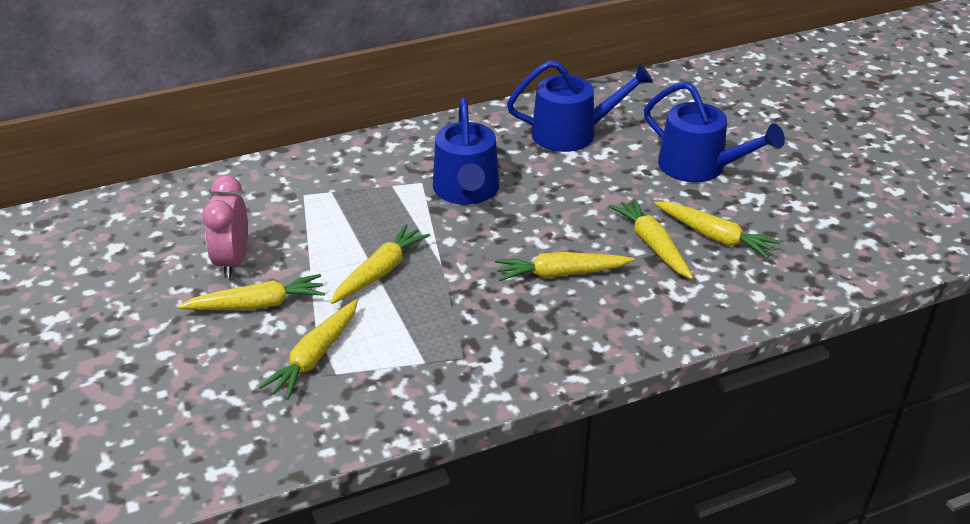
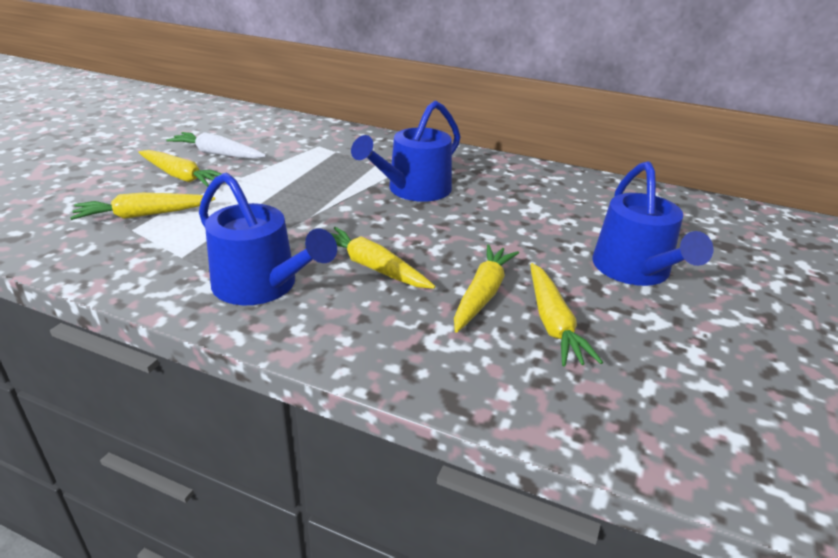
camera: 45 degrees right, 5 degrees down
pink clock [202,175,248,278] -> white carrot [166,132,266,159]
yellow carrot [330,224,430,304] -> none
blue watering can [507,60,654,152] -> blue watering can moved to [199,173,337,305]

